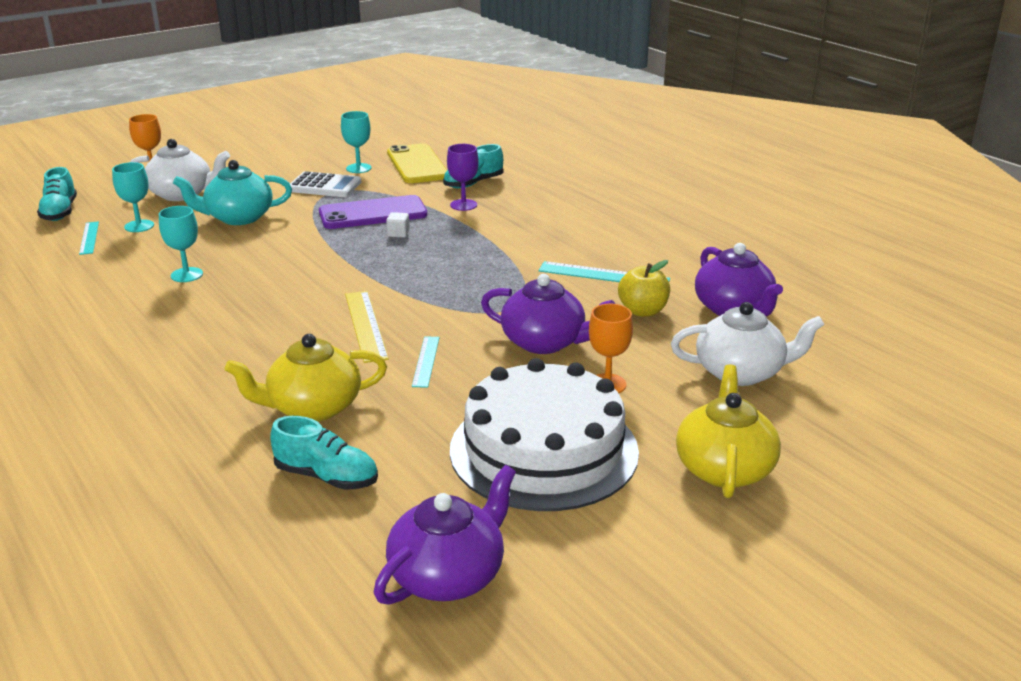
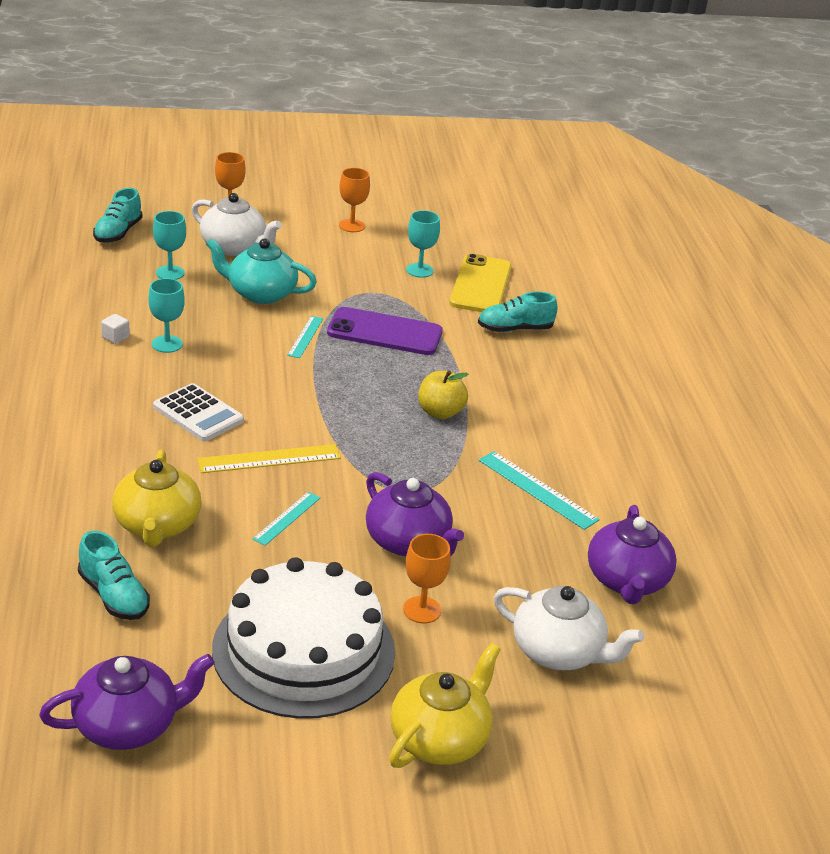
camera: 25 degrees right, 5 degrees up
turquoise ruler [79,221,99,255] -> turquoise ruler moved to [287,316,323,358]
yellow teapot [225,334,387,421] -> yellow teapot turned 105 degrees counterclockwise [112,450,202,547]
white calculator [290,171,361,197] -> white calculator moved to [153,383,244,441]
yellow ruler [345,291,389,363] -> yellow ruler turned 60 degrees clockwise [197,444,341,473]
white cube [386,212,410,238] -> white cube moved to [101,314,130,344]
purple goblet [447,144,479,211] -> none
yellow apple [618,260,670,317] -> yellow apple moved to [418,370,468,419]
none -> orange goblet [339,168,370,232]

